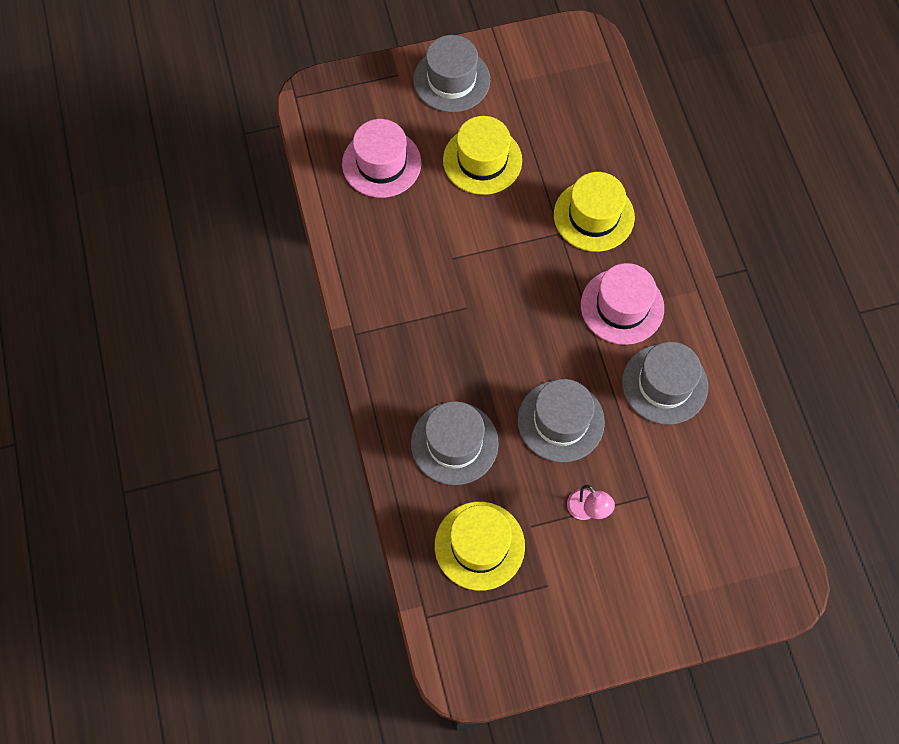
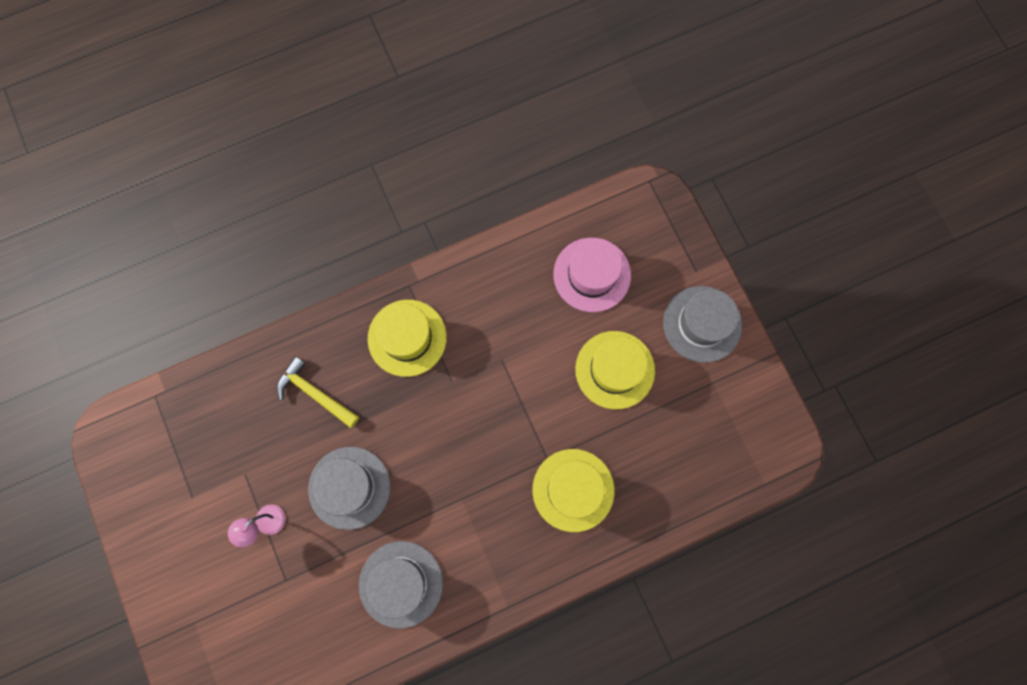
camera: 80 degrees right, 10 degrees up
grey hat [411,401,499,485] -> yellow hammer [277,356,359,428]
yellow hat [435,502,525,591] -> yellow hat moved to [368,300,447,377]
pink hat [581,263,664,345] -> none

